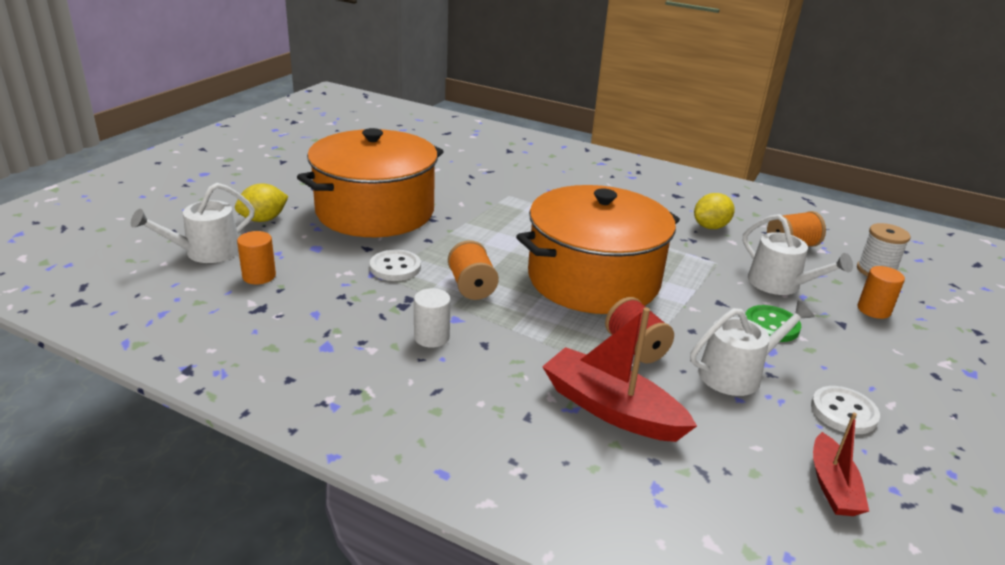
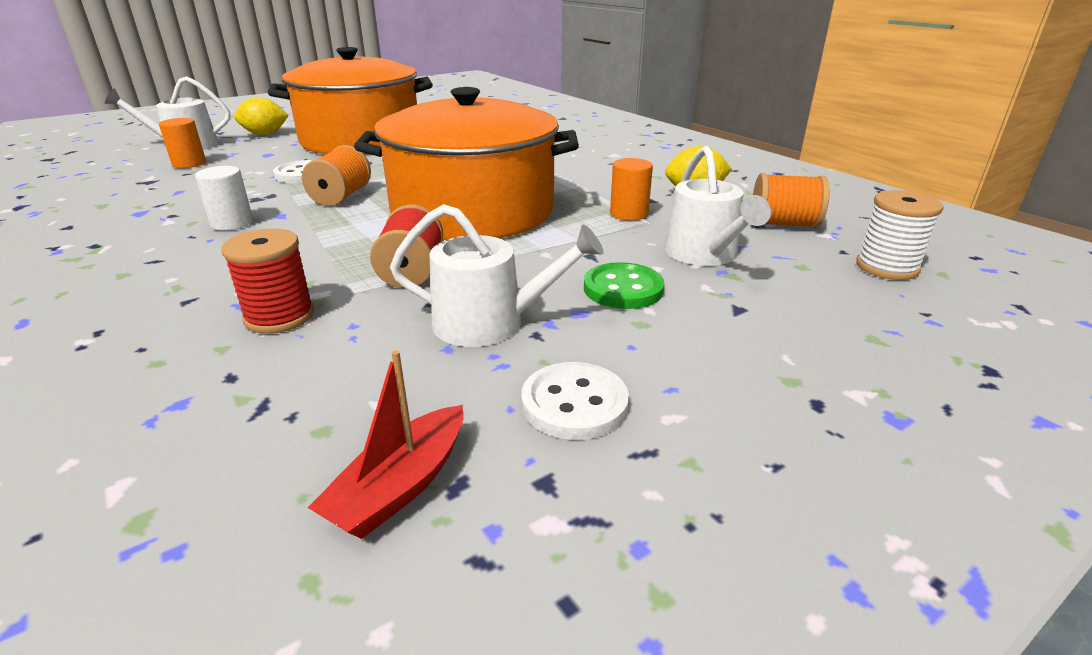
camera: 30 degrees right, 0 degrees up
red boat [542,307,697,442] -> red spool [221,229,314,334]
orange cylinder [857,266,905,319] -> orange cylinder moved to [610,158,653,221]

